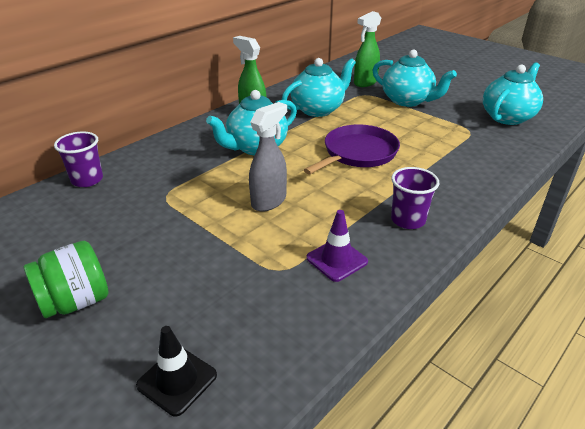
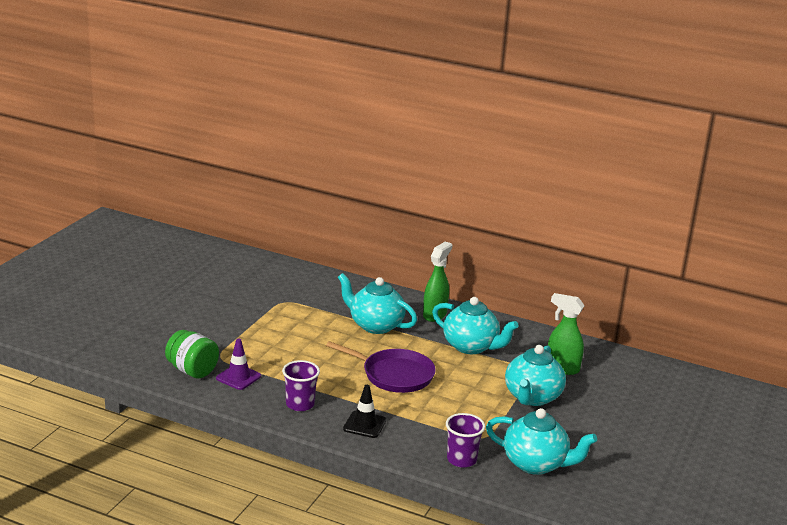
camera: 70 degrees right, 10 degrees down
green jar [24,241,109,318] -> green jar moved to [165,330,219,378]
purple cup [54,131,103,187] -> purple cup moved to [446,413,485,468]
black traffic cone [136,326,217,416] -> black traffic cone moved to [343,385,386,438]
grey spray bottle [249,102,287,212] -> none

